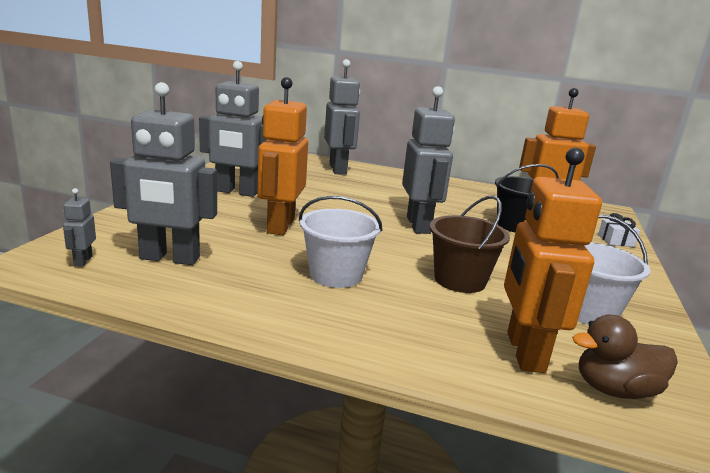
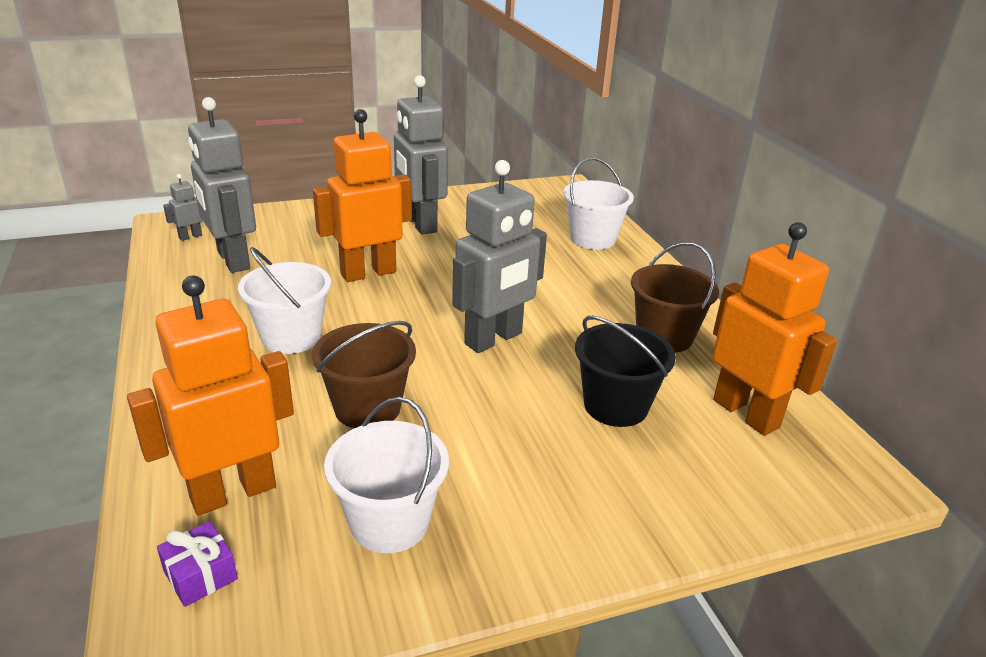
camera: 55 degrees right, 10 degrees up
grey robot [324,59,360,175] -> white bucket [563,157,634,250]
brown duck [572,314,678,399] -> purple gift [157,521,238,607]
white gift [598,213,640,247] -> none
none -> brown bucket [631,242,719,353]

